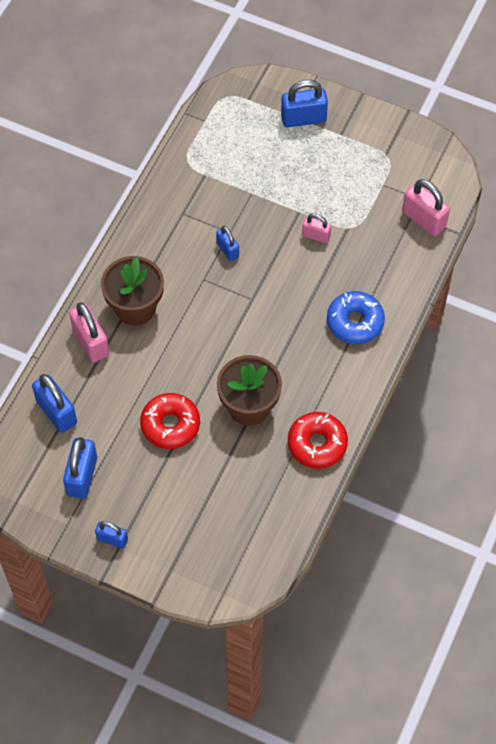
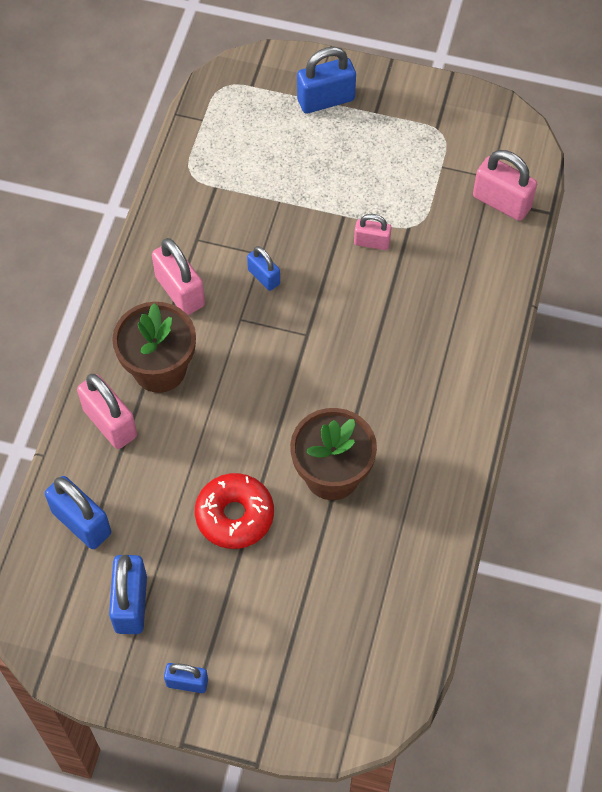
camera: 10 degrees left, 0 degrees up
red donut [288,412,348,469] -> none
blue donut [327,291,385,344] -> none
none -> pink padlock [152,238,205,315]

